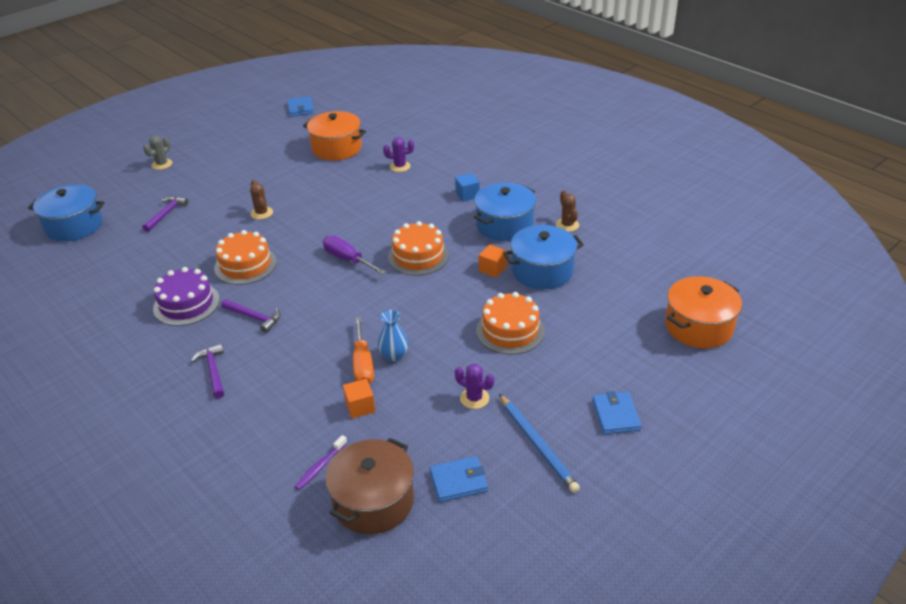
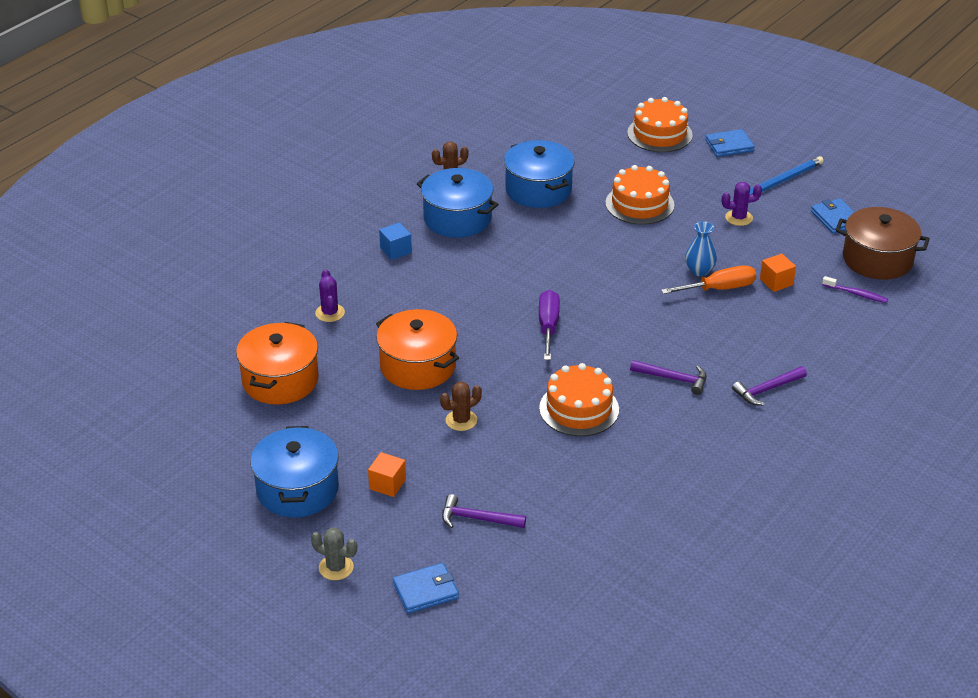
camera: 100 degrees left, 0 degrees up
blue pot [28,184,105,242] -> blue pot moved to [250,426,339,518]
purple cake [153,267,220,326] -> none
purple hammer [221,299,281,333] -> purple hammer turned 90 degrees clockwise [630,360,707,395]
blue wallet [287,96,314,116] -> blue wallet moved to [393,563,459,613]
purple screwdriver [323,236,386,274] -> purple screwdriver turned 150 degrees clockwise [539,290,560,360]
orange cake [388,221,449,276] -> orange cake moved to [627,97,693,152]
purple cactus [455,364,494,409] -> purple cactus turned 60 degrees clockwise [722,182,762,226]
orange cube [479,244,507,278] -> orange cube moved to [368,452,406,497]
orange pot [665,276,742,348] -> orange pot moved to [376,309,459,390]

